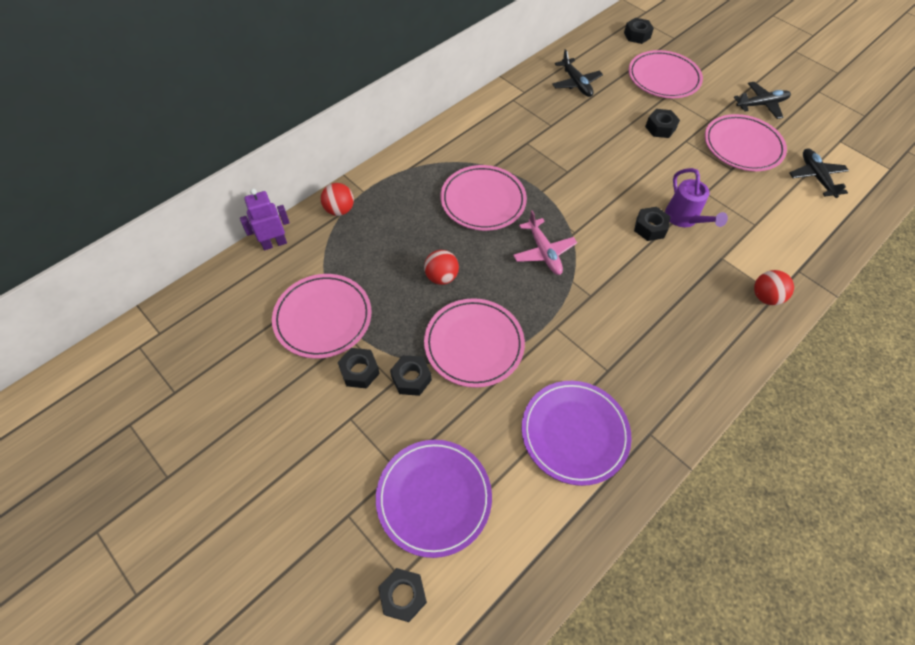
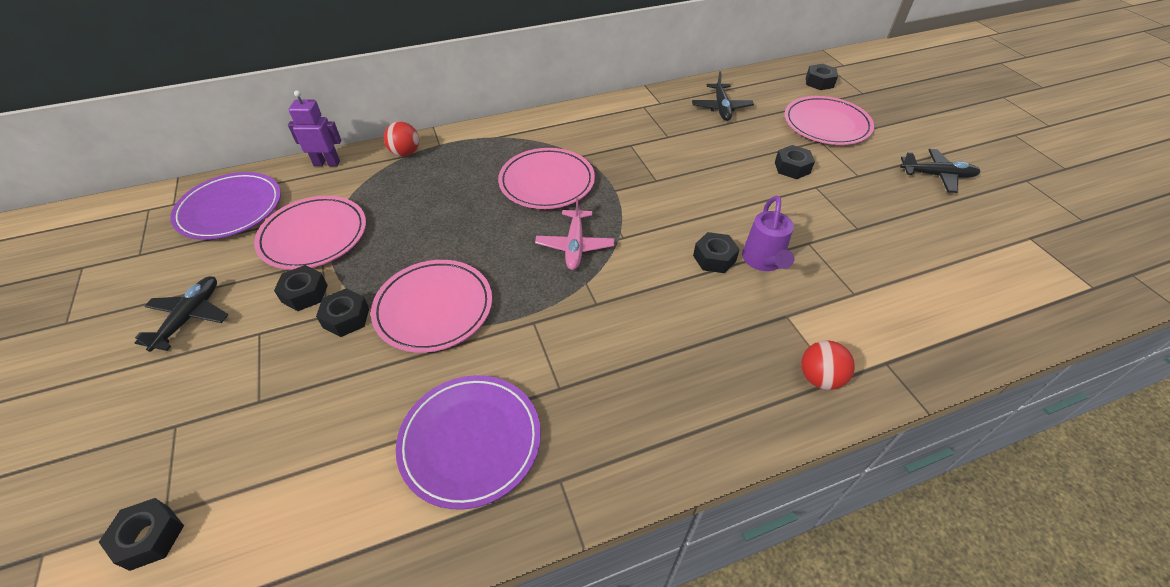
camera: 25 degrees right, 10 degrees down
purple plate [376,440,492,558] -> purple plate moved to [170,172,281,240]
red ball [424,250,459,285] -> none
pink plate [705,114,787,171] -> none
black plane [790,149,849,198] -> black plane moved to [134,276,228,352]

